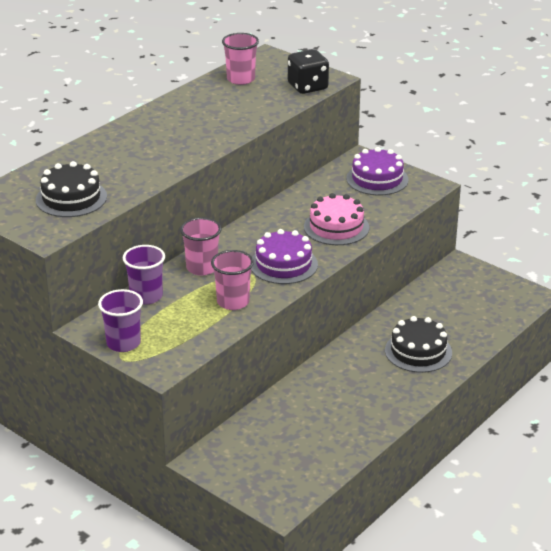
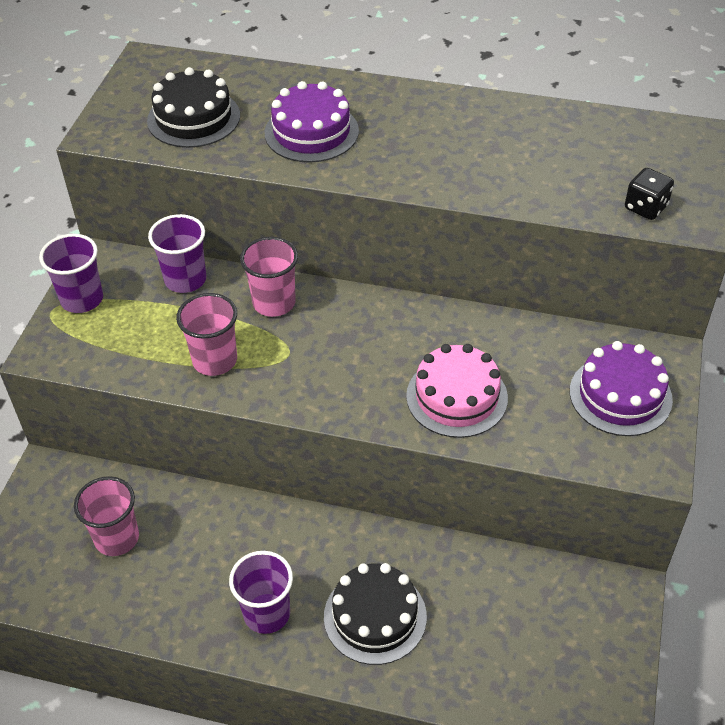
camera: 65 degrees right, 15 degrees up
pink cup [222,33,259,85] -> pink cup moved to [74,476,139,556]
purple cake [251,229,318,284] -> purple cake moved to [265,81,359,163]
black dice [288,49,329,94] -> black dice [625,168,674,220], size x0.64
none -> purple cup [229,551,293,634]

